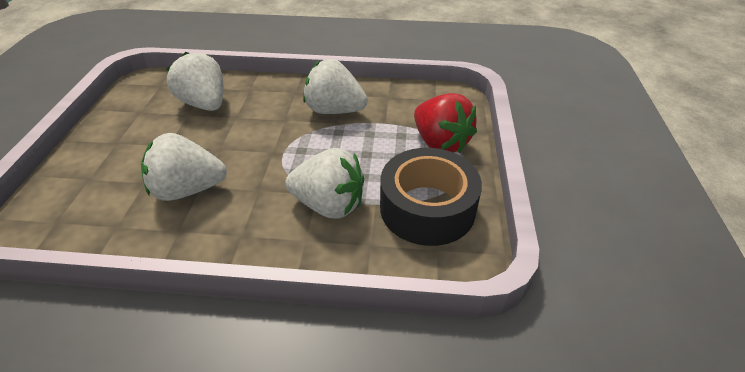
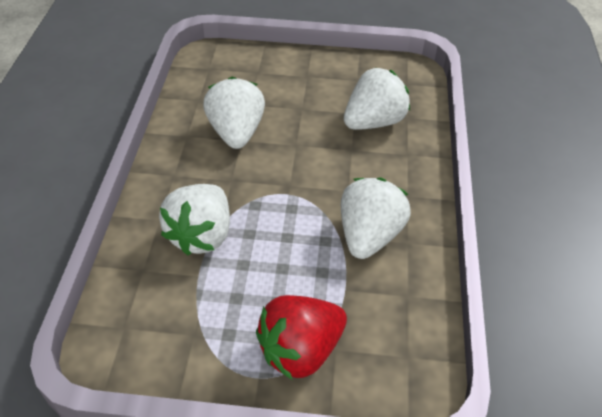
camera: 90 degrees right, 5 degrees up
black tape [380,148,482,246] -> none

